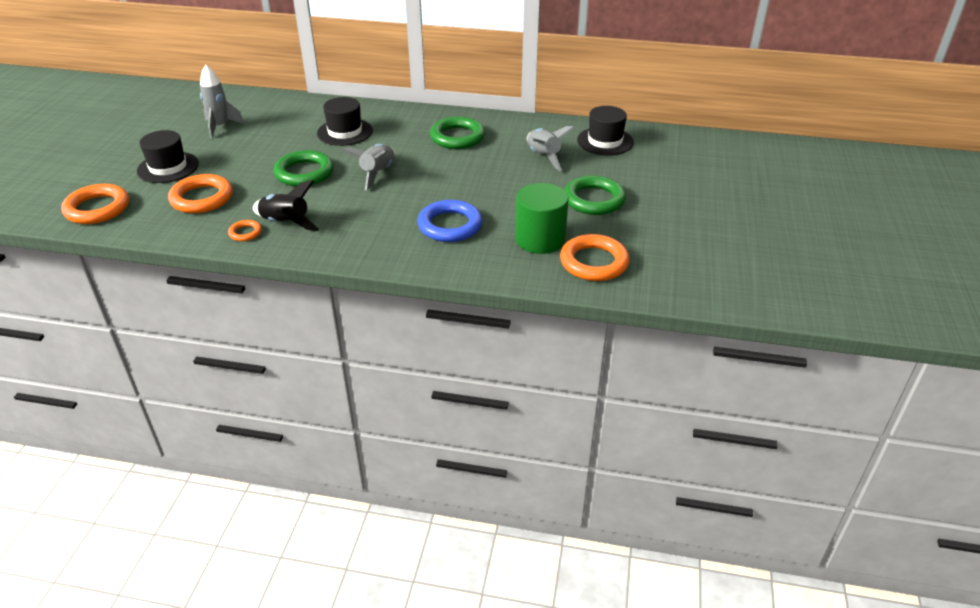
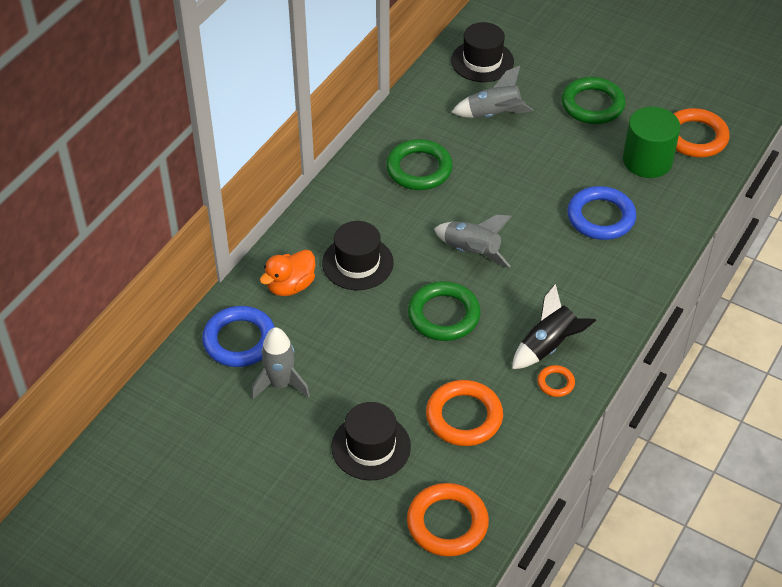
camera: 70 degrees left, 10 degrees up
none -> blue ring [202,306,275,367]
none -> orange duck [260,249,315,296]

